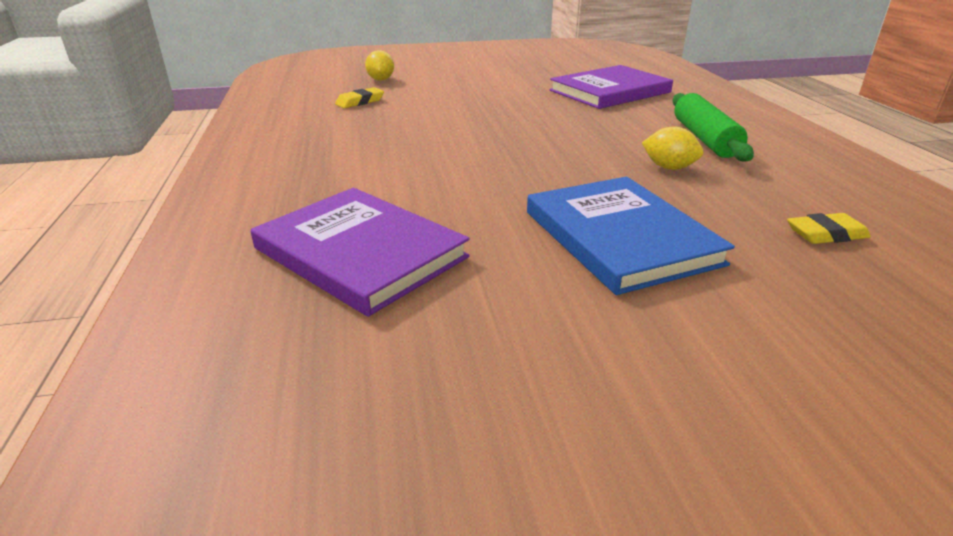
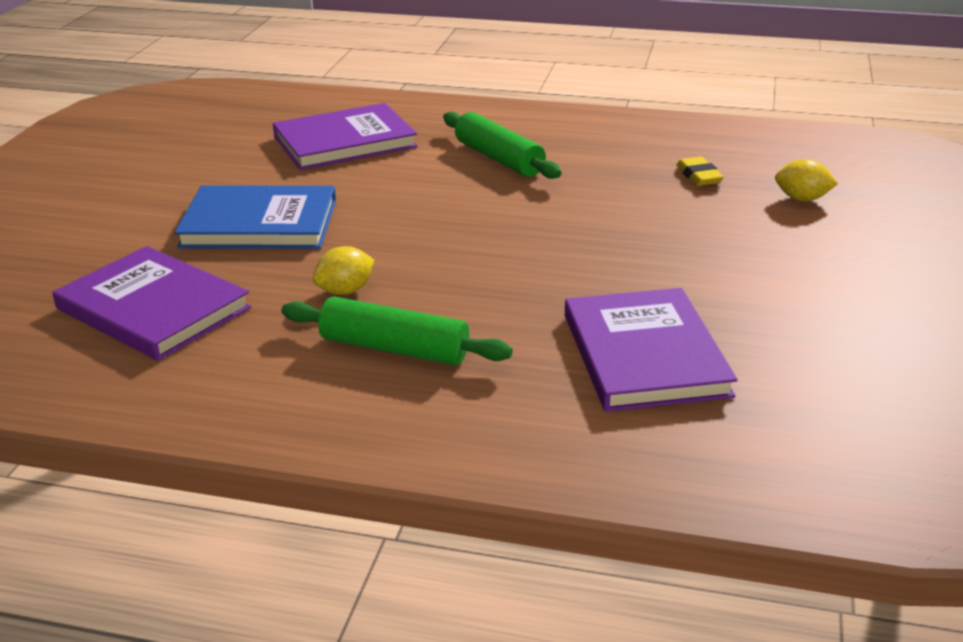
camera: 115 degrees right, 0 degrees up
yellow eraser [787,213,871,244] -> purple book [53,246,251,361]
none -> green rolling pin [443,112,561,179]

